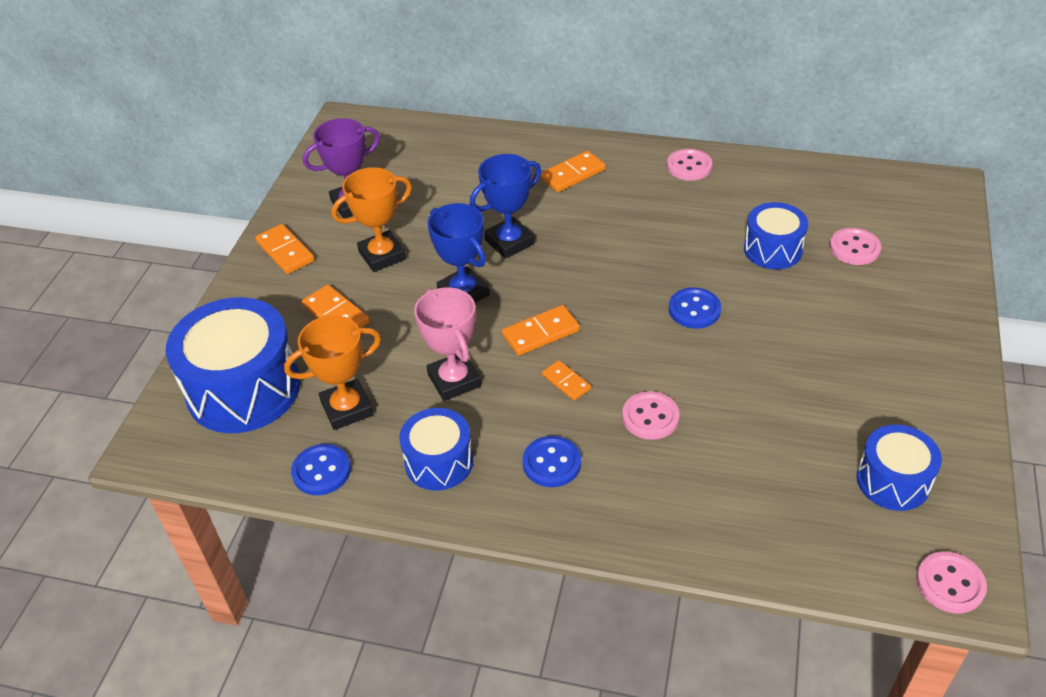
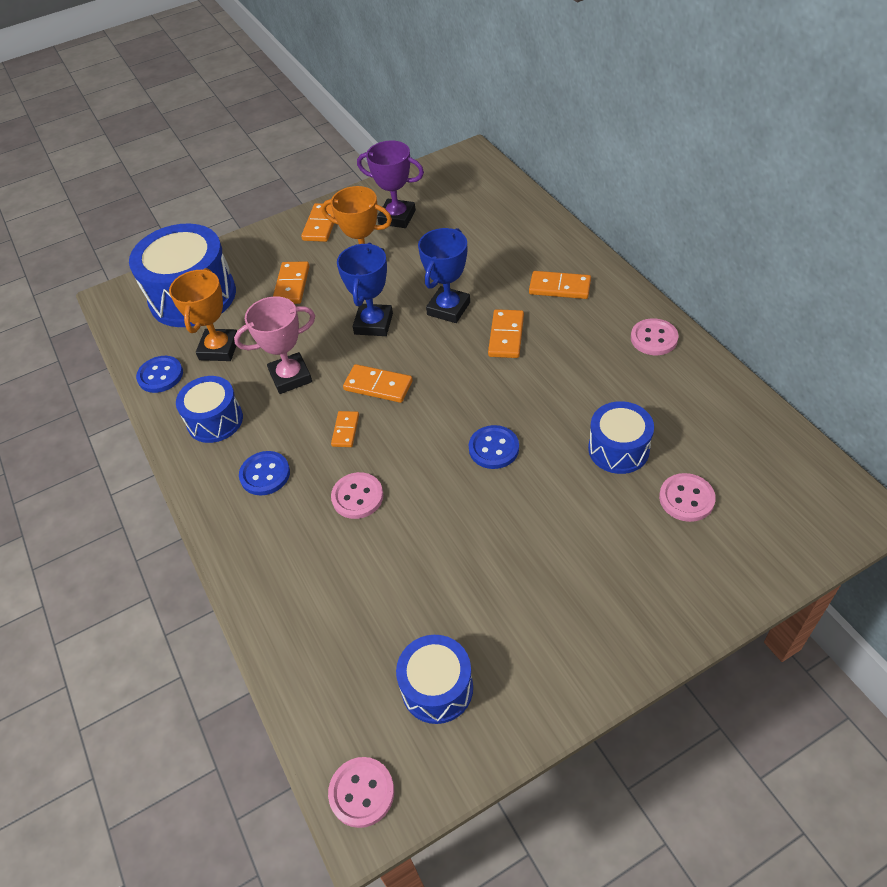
camera: 50 degrees right, 5 degrees up
orange trophy [284,315,381,430] -> orange trophy turned 75 degrees clockwise [169,268,237,361]
pink trophy [414,287,481,401] -> pink trophy turned 45 degrees clockwise [234,296,315,394]
blue trophy [470,154,541,259] -> blue trophy turned 75 degrees counterclockwise [418,228,470,323]
none -> orange domino [488,309,524,358]

